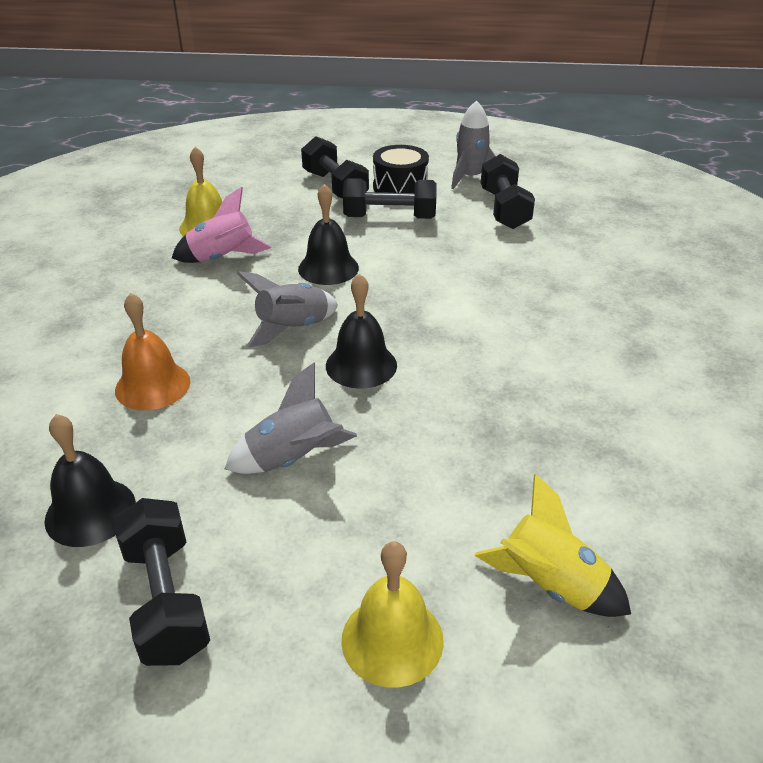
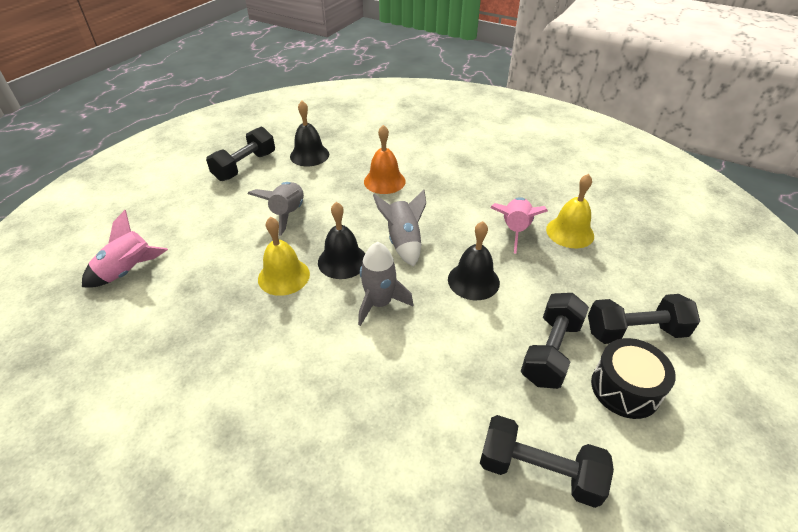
camera: 115 degrees right, 5 degrees up
black dumbbell [114,498,210,666] -> black dumbbell turned 60 degrees counterclockwise [206,127,275,181]
yellow bell [341,541,444,688] -> yellow bell moved to [258,217,310,296]
grey rocket [451,100,496,189] -> grey rocket moved to [358,242,413,326]
yellow rocket [474,474,631,617] -> pink rocket [82,210,168,287]

